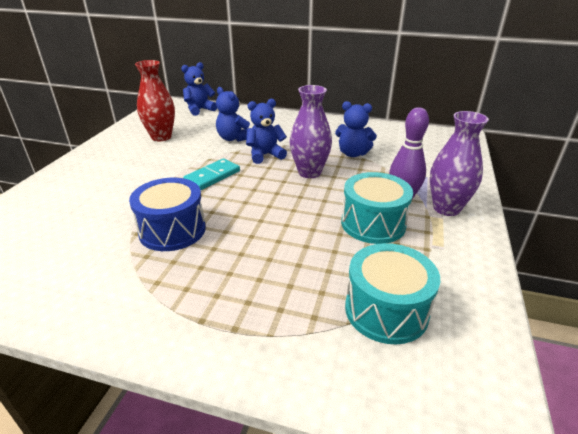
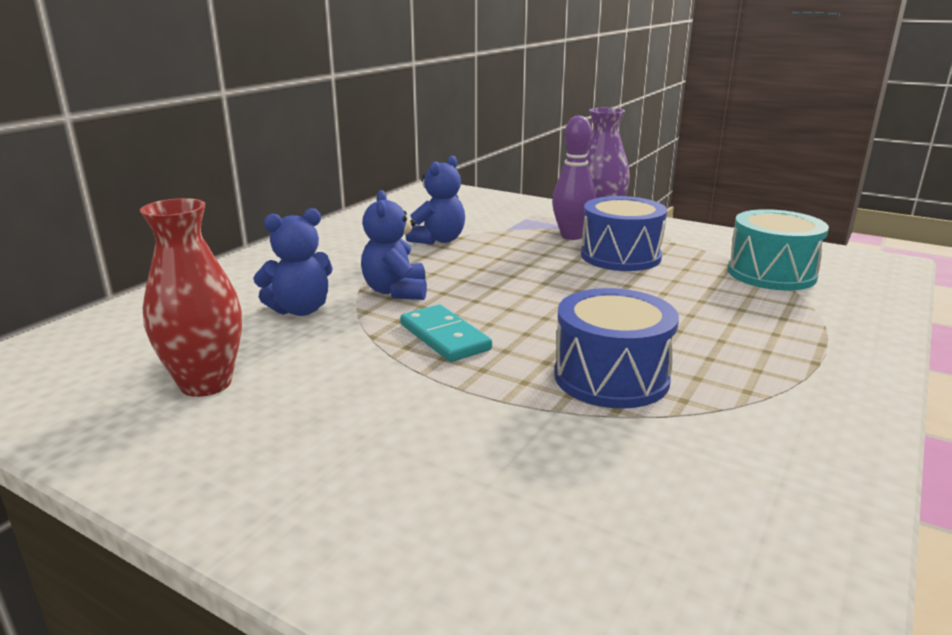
camera: 75 degrees left, 10 degrees down
blue teddy bear [181,62,217,116] -> none
purple vase [290,85,332,178] -> none
turquoise drum [341,172,413,244] -> blue drum [581,196,667,271]

